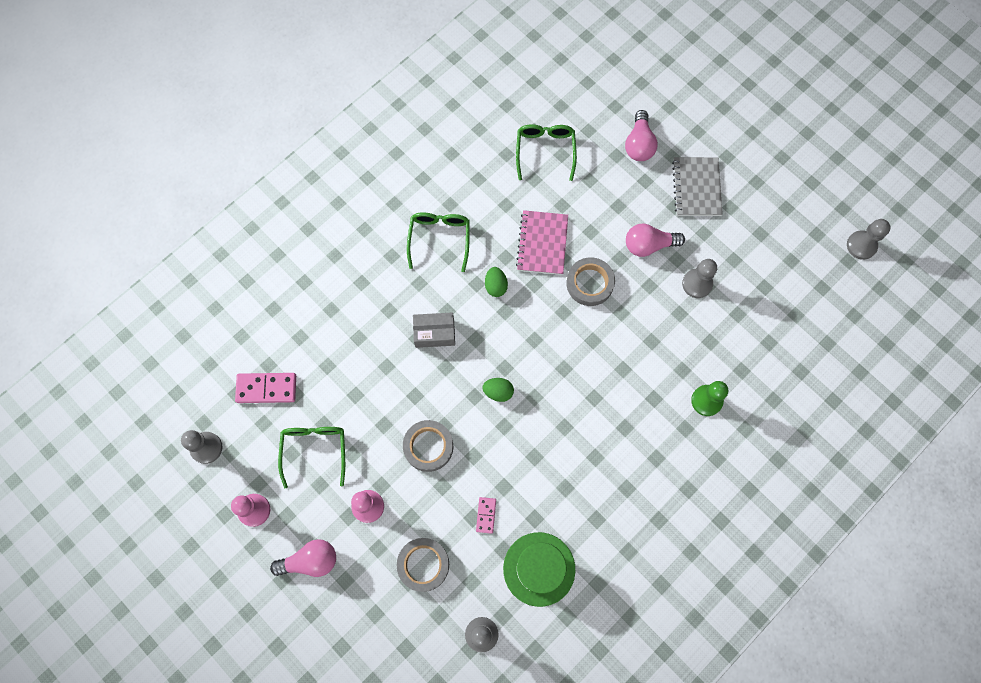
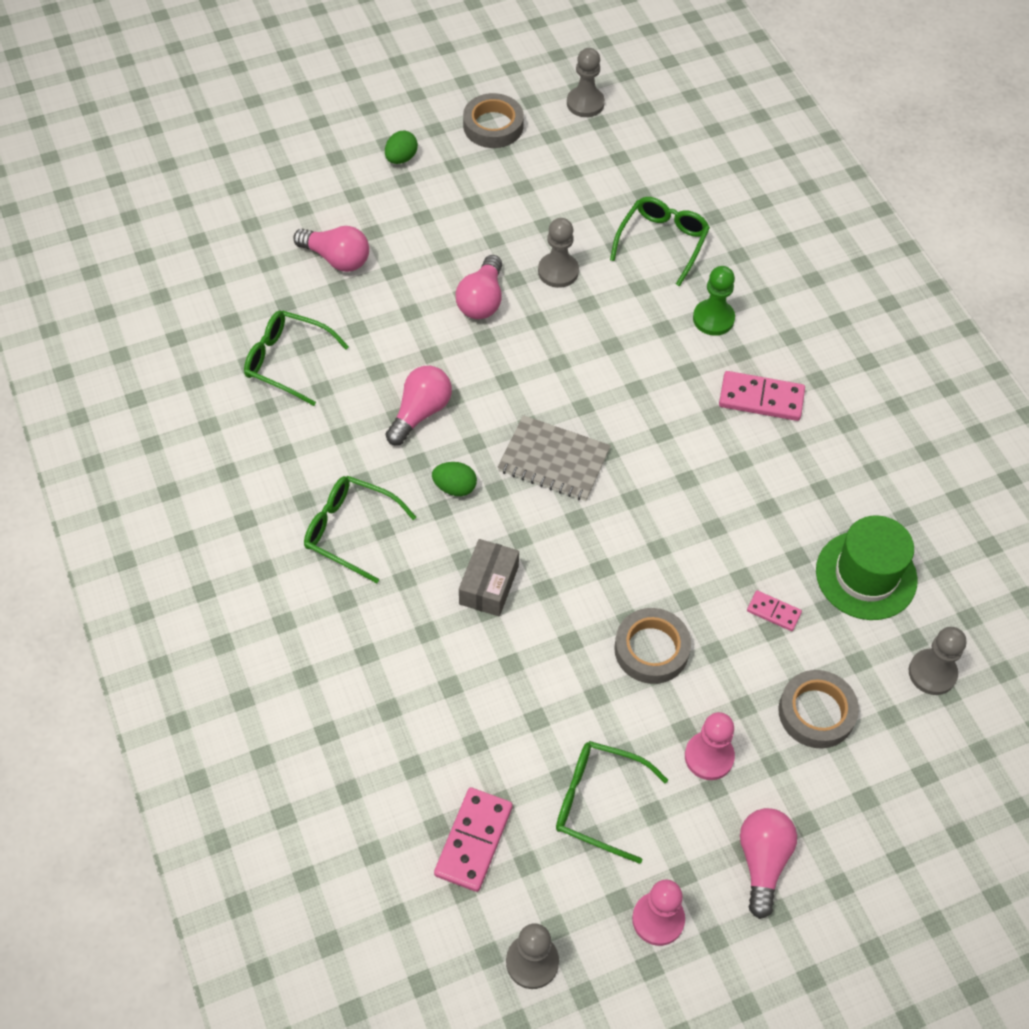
camera: 70 degrees left, 15 degrees down
green egg [482,378,514,402] -> green egg moved to [385,131,418,164]
pink notebook [516,210,568,275] -> pink light bulb [386,366,452,445]
grey tape [566,257,615,306] -> grey tape moved to [463,93,524,148]
grey notebook [672,157,723,216] -> grey notebook moved to [497,415,611,501]
none -> green glasses [610,197,710,286]
none -> pink domino [719,371,805,421]

